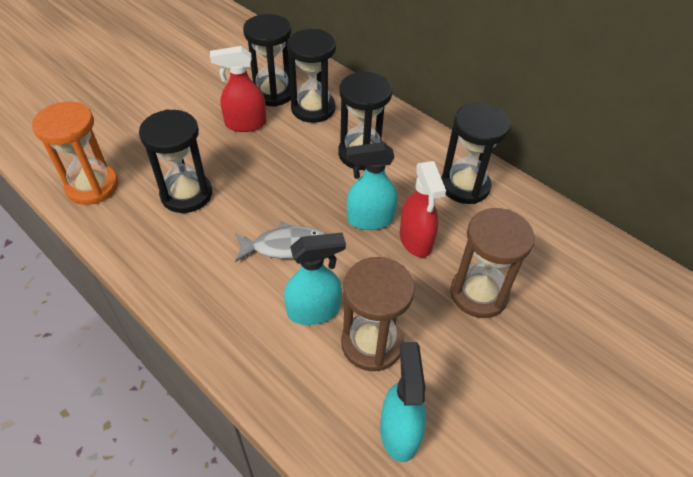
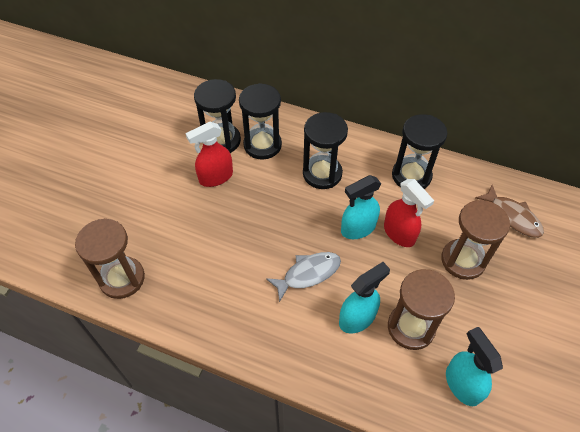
camera: 20 degrees left, 5 degrees up
orange hourglass [32,102,118,205] -> brown hourglass [75,218,145,299]
black hourglass [139,109,212,213] -> none
none -> brown fish [475,185,544,238]

